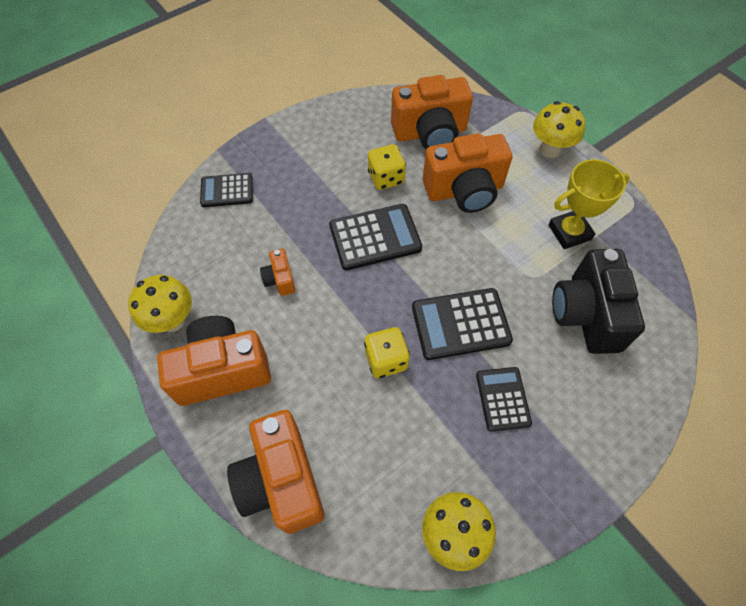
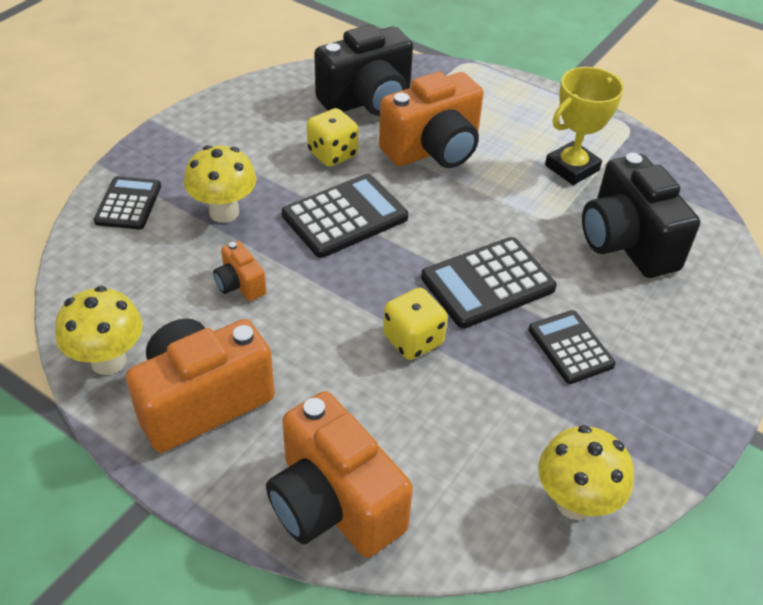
camera: 20 degrees left, 15 degrees down
black calculator [200,173,253,207] -> black calculator turned 120 degrees clockwise [94,176,161,230]
orange camera [391,75,473,149] -> black camera [314,25,413,116]
yellow mushroom [533,101,586,158] -> yellow mushroom moved to [184,145,257,223]

